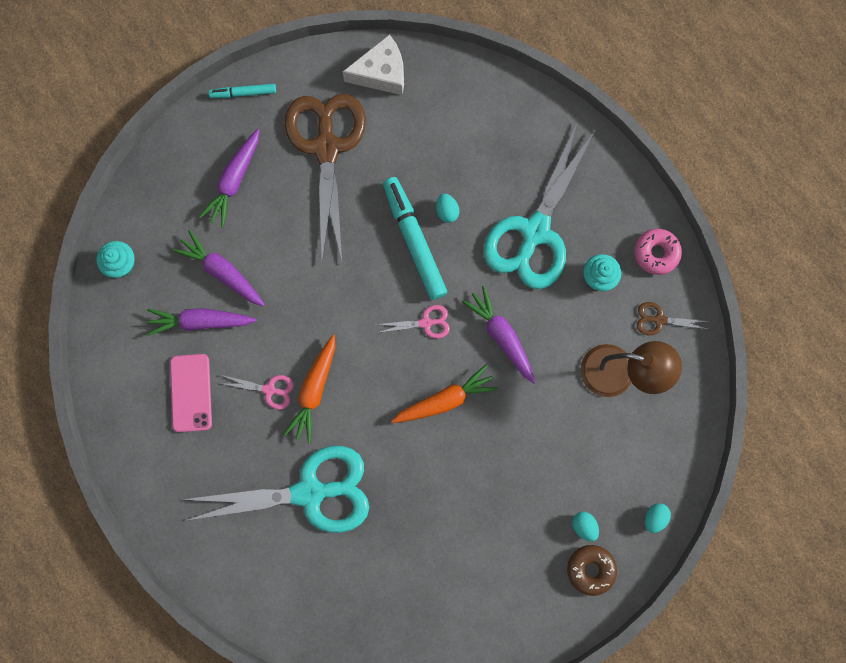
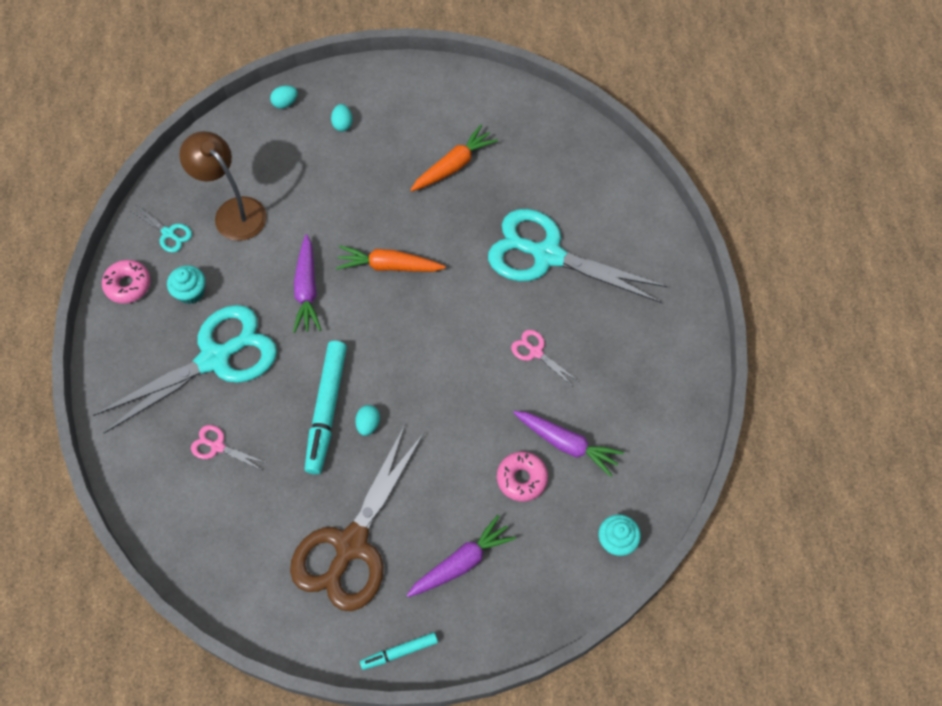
camera: 150 degrees left, 15 degrees down
pink phone [170,354,212,432] -> none
purple carrot [173,230,265,307] -> pink donut [497,452,548,502]
turquoise marker [209,84,276,98] -> turquoise marker turned 135 degrees clockwise [360,633,438,670]
orange carrot [284,335,335,443] -> orange carrot moved to [410,125,498,191]
white cheese [343,34,404,95] -> none
pink scissors [375,305,450,338] -> pink scissors moved to [191,425,267,470]
turquoise egg [436,193,459,223] -> turquoise egg moved to [355,405,380,436]
brown donut [567,545,617,596] -> none
brown scissors [637,302,710,335] -> turquoise scissors [131,205,192,252]

